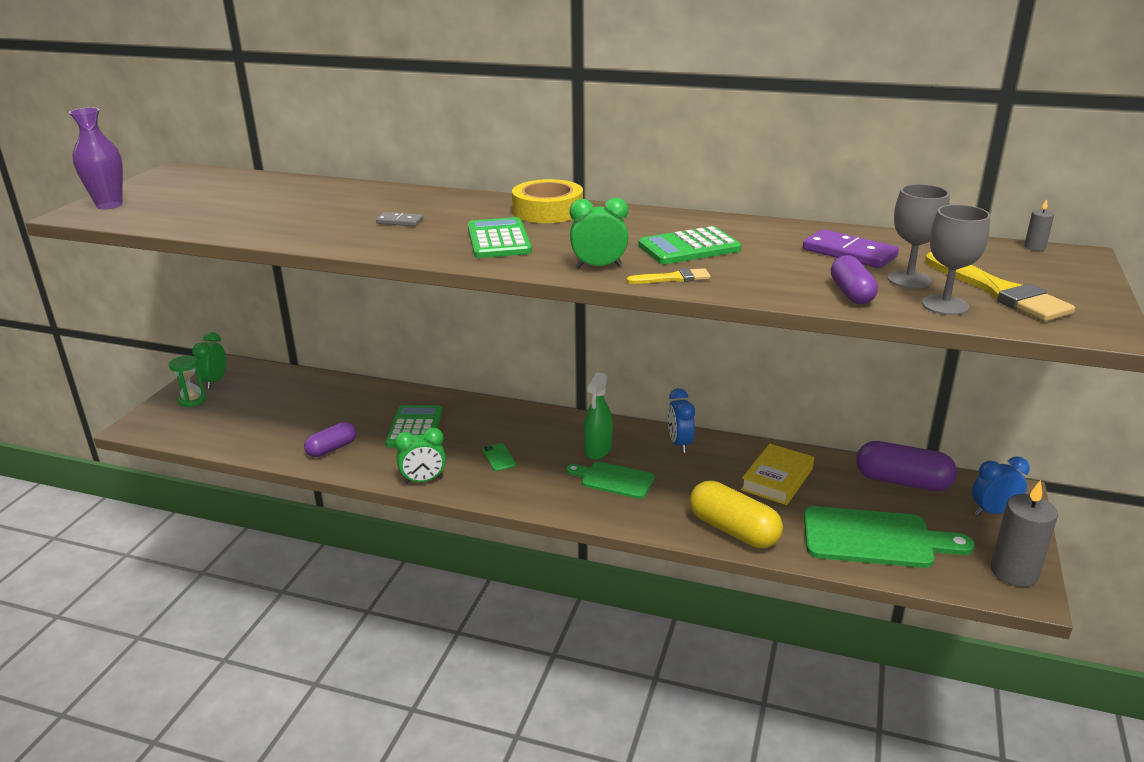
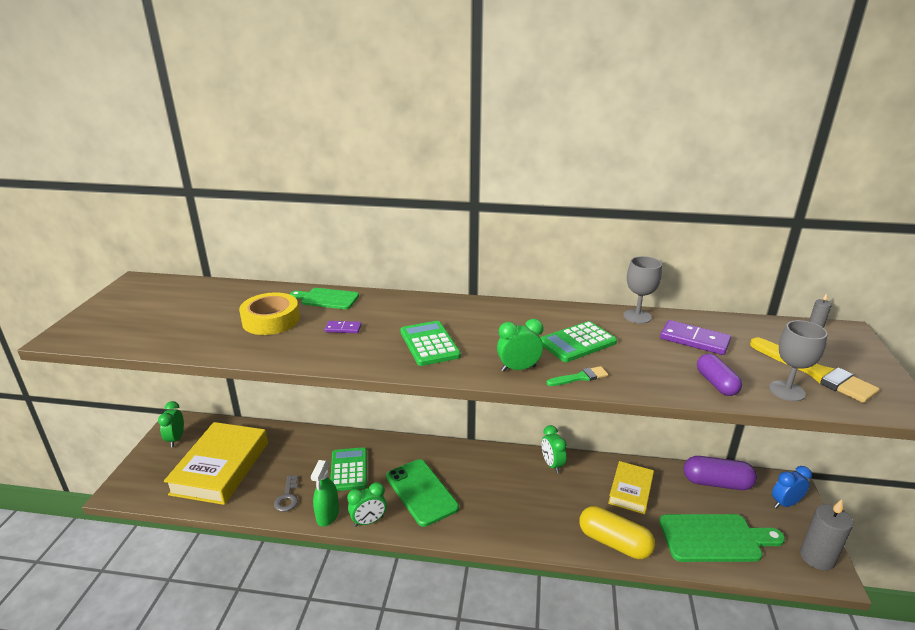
camera: 10 degrees left, 0 degrees up
purple vase [69,107,123,209] -> none
green hourglass [169,356,206,407] -> none
purple capsule [304,422,356,457] -> grey key [274,475,298,512]
grey domino [376,212,423,226] -> purple domino [325,321,362,333]
green phone [482,443,516,471] -> green phone [386,459,459,527], size x2.46
yellow tape [512,179,583,223] -> yellow tape moved to [239,292,300,335]
green cutting board [566,461,655,499] -> green cutting board moved to [290,288,359,309]
green spray bottle [583,372,613,460] -> green spray bottle moved to [311,460,339,527]
yellow brush [627,268,711,284] -> green brush [546,366,608,386]
blue clock [667,388,695,453] -> green clock [542,425,567,473]
grey goblet [887,184,950,289] -> grey goblet moved to [623,256,662,324]
none -> yellow book [164,422,268,505]

